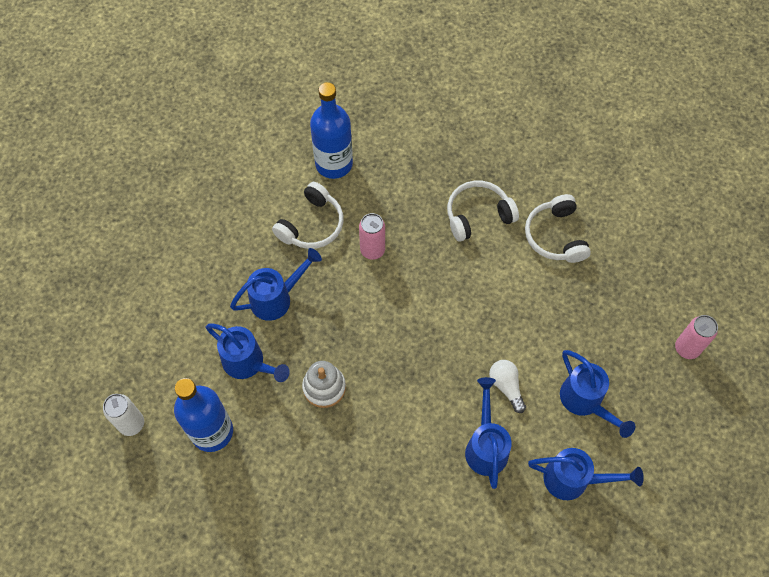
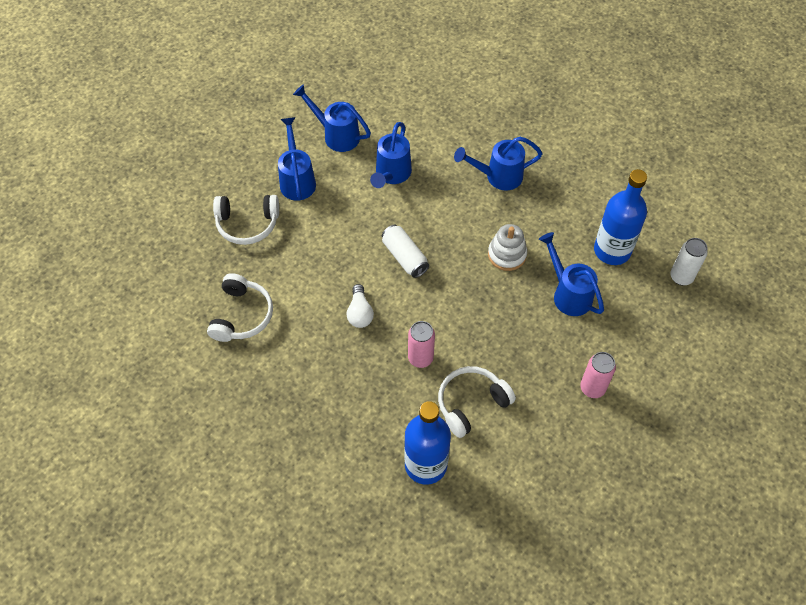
camera: 160 degrees left, 5 degrees down
blue watering can [230,248,322,321] -> blue watering can moved to [454,137,542,191]
white headphones [447,181,519,242] -> white headphones moved to [213,195,279,245]
white light bulb [489,360,526,413] -> white light bulb moved to [346,284,374,328]
pink can [675,315,718,359] -> pink can moved to [580,352,616,398]
none -> white can [382,225,429,278]

